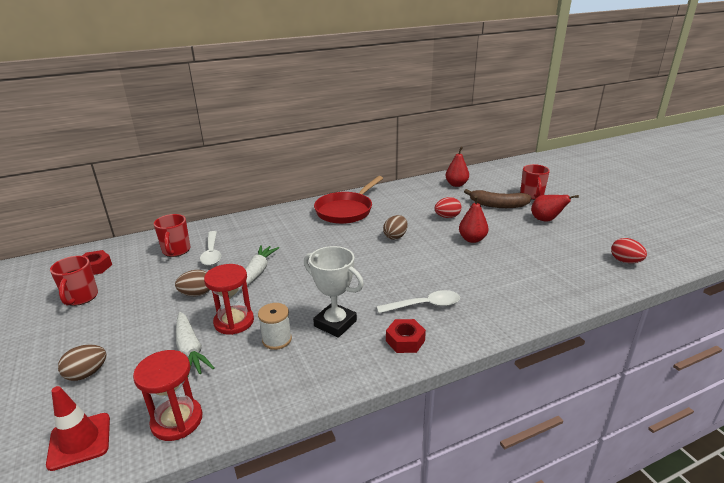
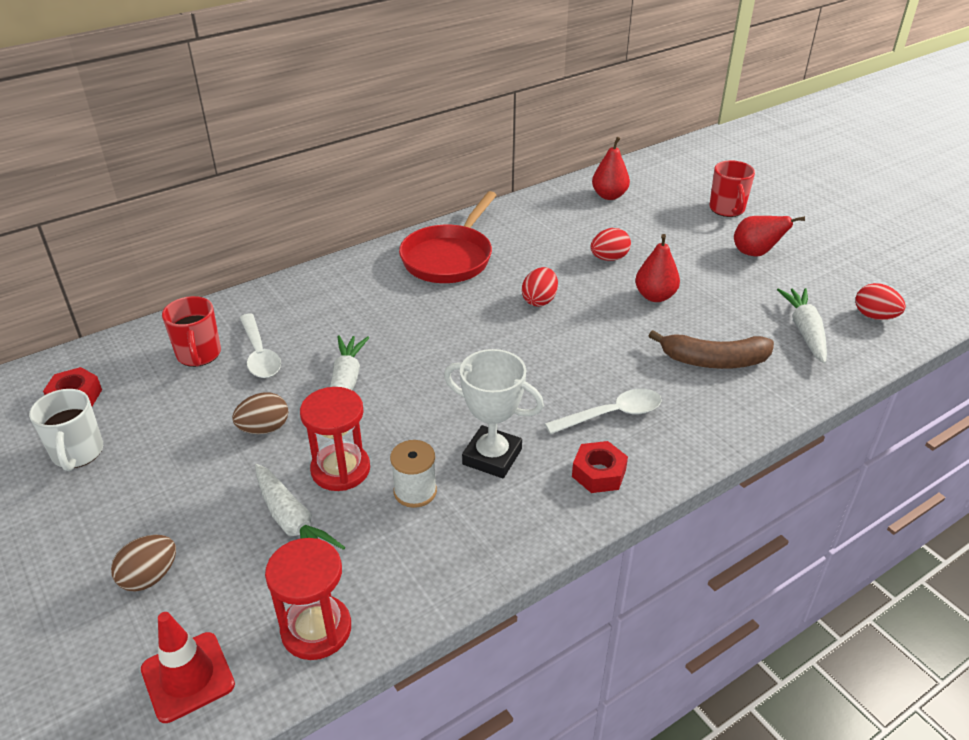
camera: 10 degrees left, 10 degrees up
red mug [50,256,98,306] -> white mug [29,389,103,471]
brown egg [383,215,408,240] -> red egg [522,267,558,307]
brown banana [464,189,532,208] -> brown banana moved to [649,330,774,369]
none -> white carrot [777,288,827,364]

